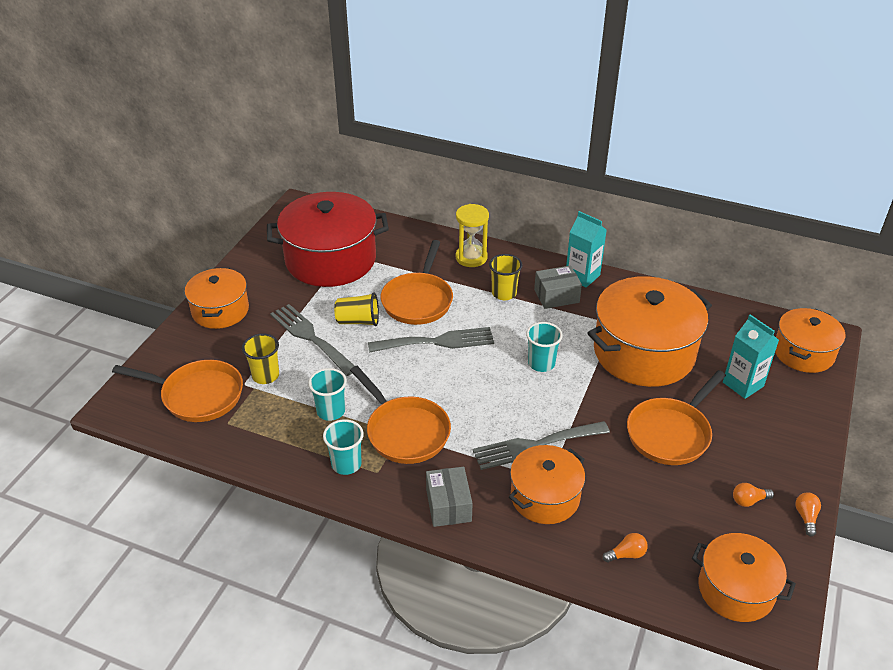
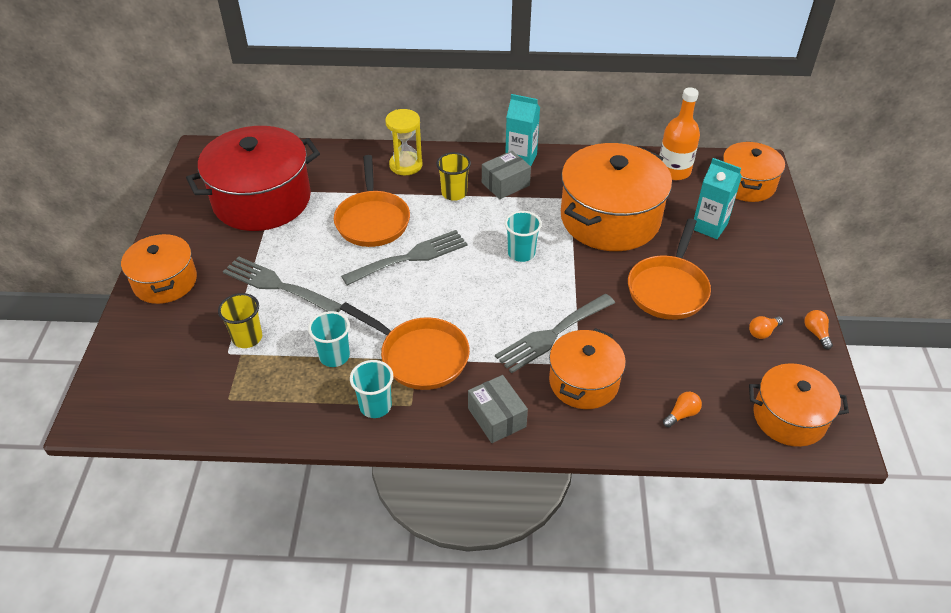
camera: 20 degrees left, 5 degrees up
orange pan [112,360,243,422] -> none
yellow cup [334,292,379,326] -> none
none -> orange bottle [659,87,700,180]

